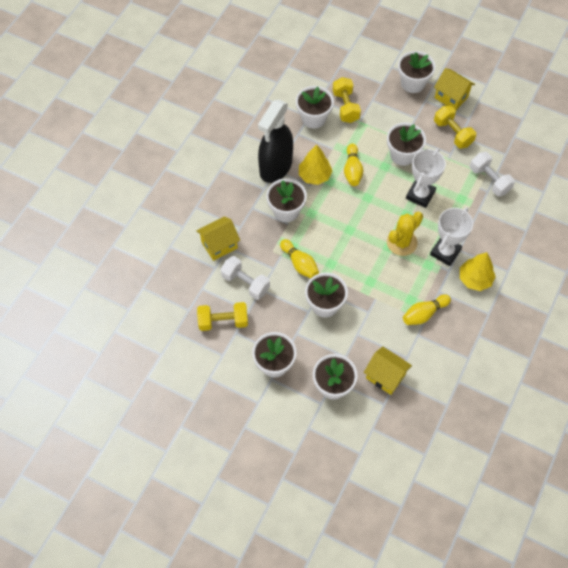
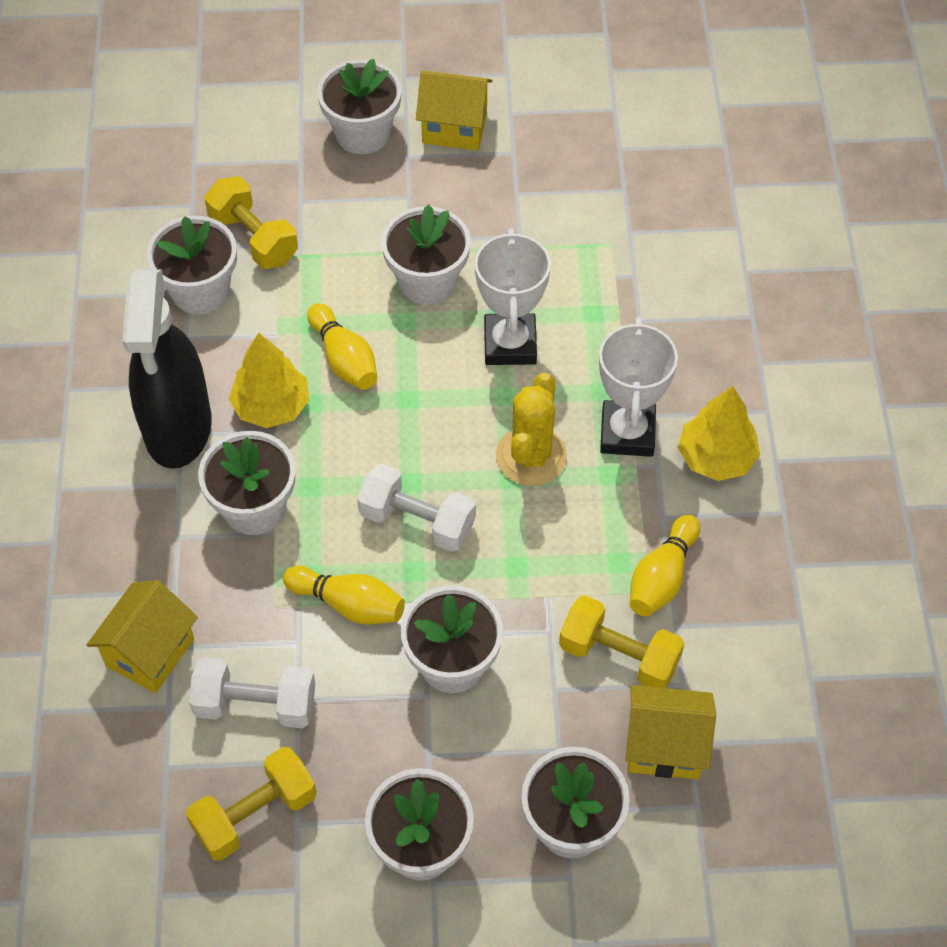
camera: 30 degrees left, 5 degrees down
yellow dumbbell [434,105,476,149] -> yellow dumbbell moved to [559,595,685,688]
white dumbbell [470,152,515,196] -> white dumbbell moved to [357,464,476,552]

